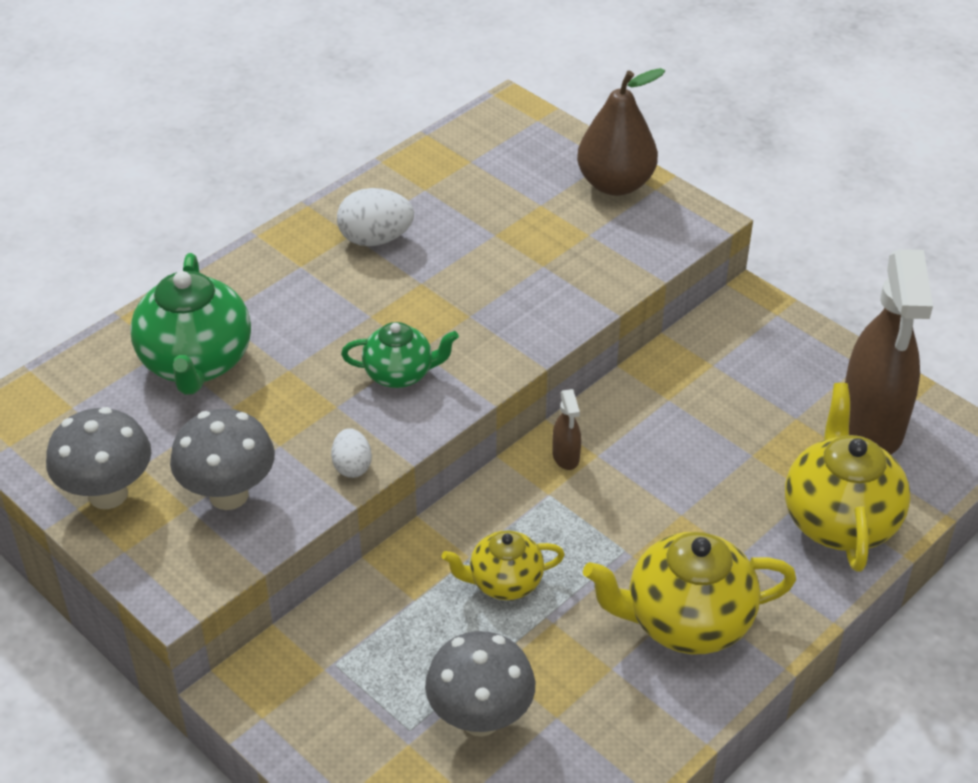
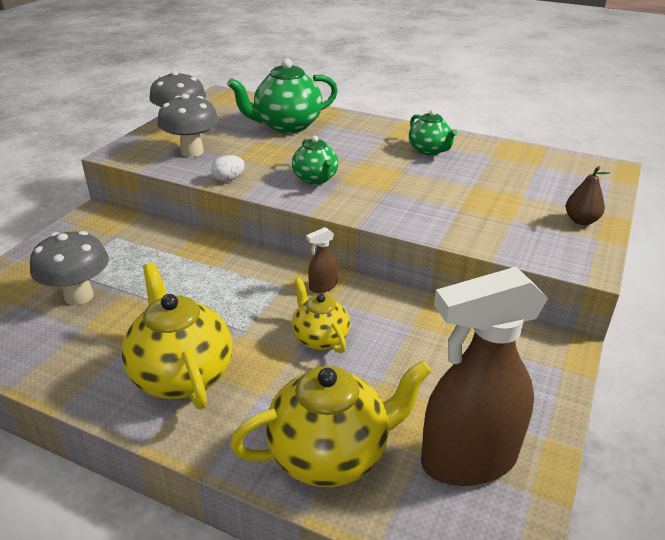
camera: 70 degrees right, 10 degrees down
white egg [337,188,414,246] -> green teapot [409,110,457,155]
yellow teapot [442,530,565,600] -> yellow teapot moved to [292,277,350,353]
brown pear [577,68,665,196] -> brown pear [566,166,610,225], size x0.55

